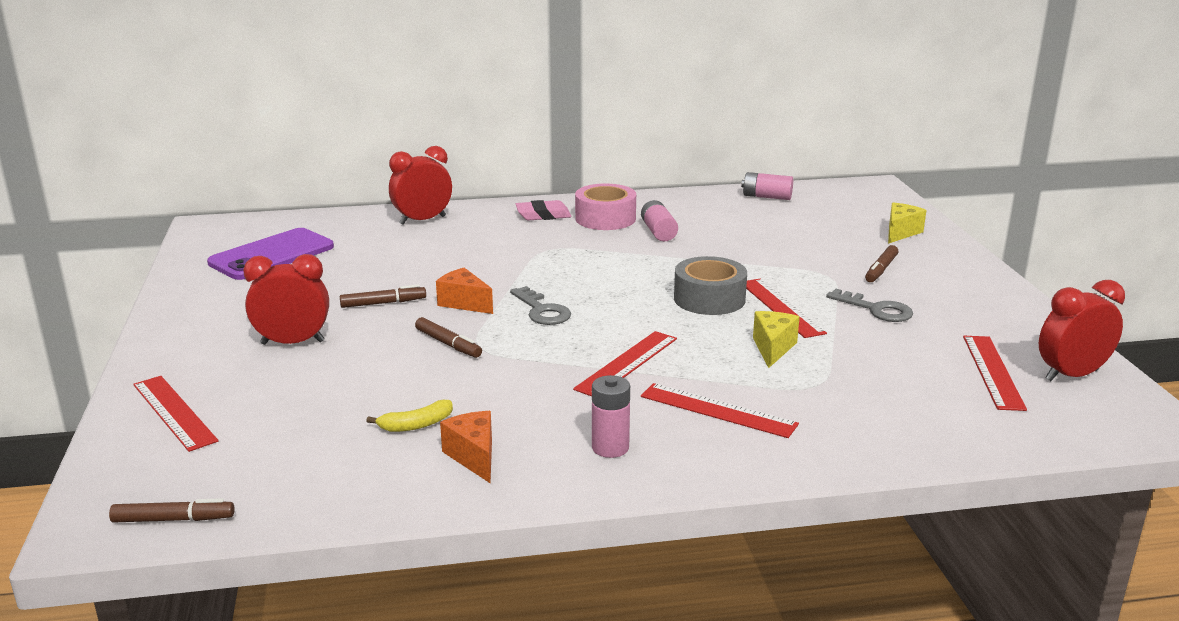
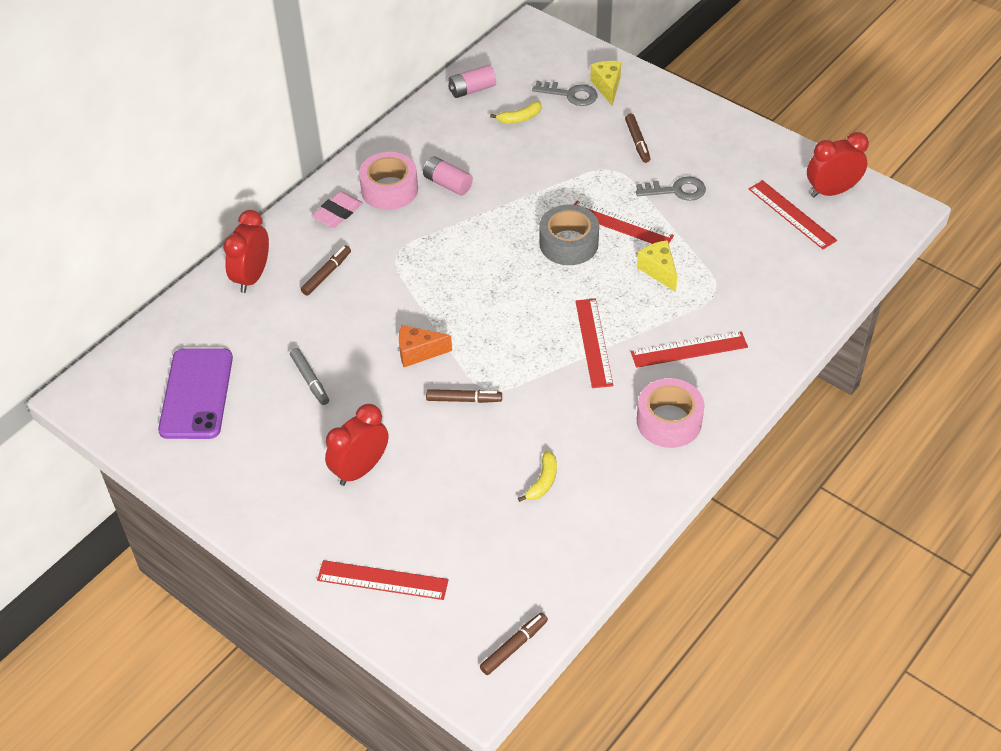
camera: 40 degrees left, 25 degrees up
brown marker [340,284,426,308] -> brown marker moved to [301,246,351,296]
orange cheese [440,411,492,483] -> none
grey key [510,286,571,325] -> grey key moved to [532,81,597,106]
pink battery [592,375,630,458] -> pink tape [637,378,704,448]
red clock [1039,280,1125,381] -> red clock turned 45 degrees clockwise [807,132,869,197]
none -> grey marker [290,348,329,405]
none -> yellow banana [490,101,542,124]

